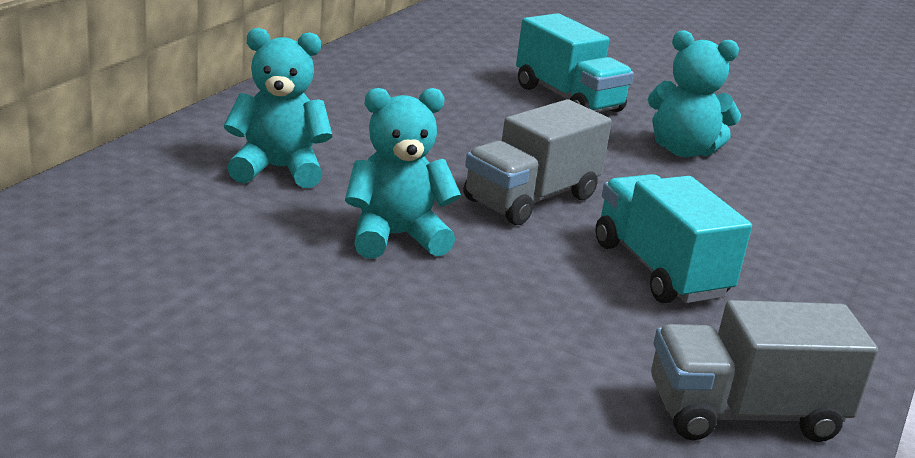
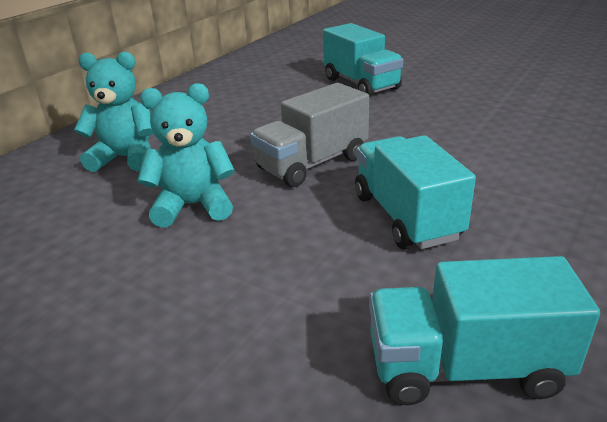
camera: 10 degrees right, 5 degrees up
turquoise teddy bear [648,30,741,157] -> none
grey truck [651,300,878,442] -> turquoise truck [369,256,600,405]

